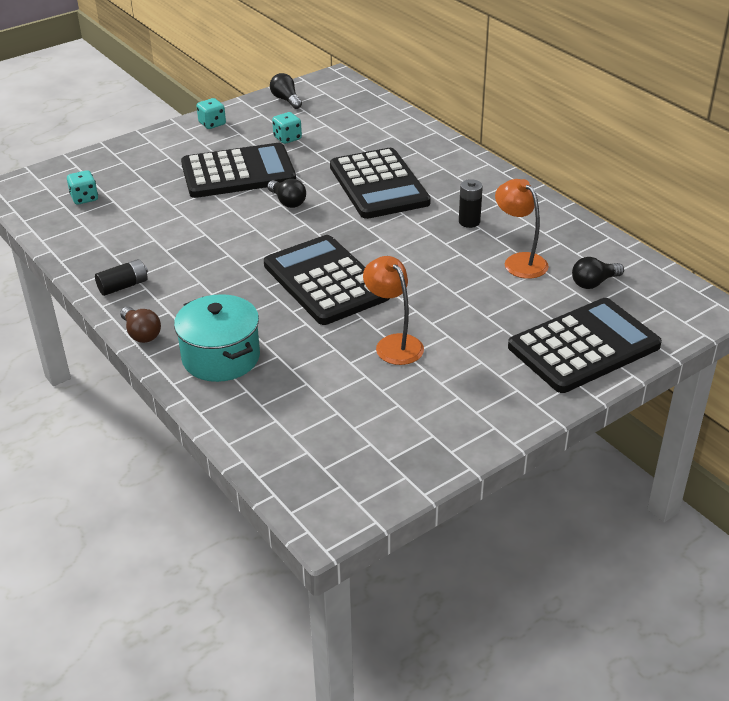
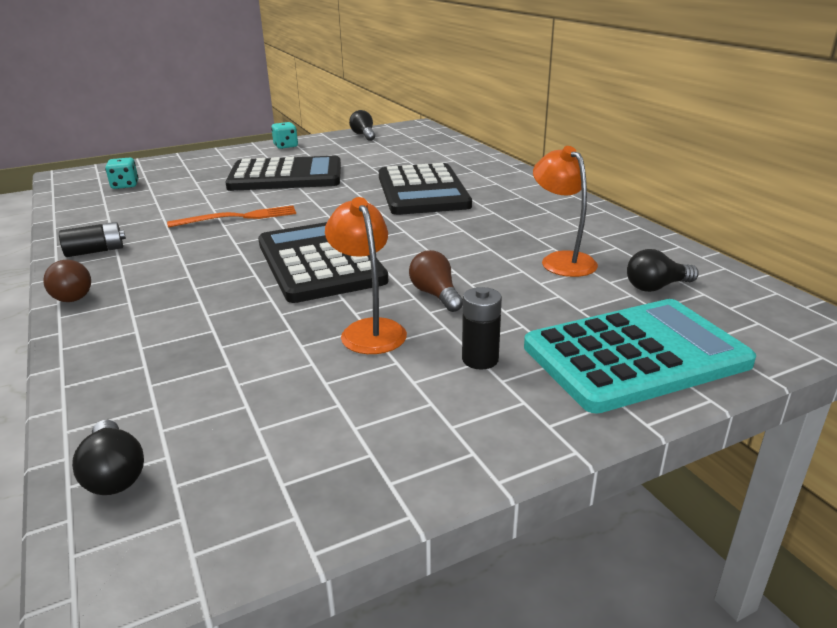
camera: 10 degrees right, 10 degrees down
turquoise pot [174,294,260,382] -> none
black light bulb [267,179,306,208] -> black light bulb moved to [72,420,144,495]
turquoise dice [272,112,302,144] -> none
black battery [459,179,483,228] -> black battery moved to [462,287,502,370]
black calculator [508,298,662,393] -> turquoise calculator [524,299,756,414]
none -> orange fork [167,205,296,228]
none -> brown light bulb [409,250,463,312]

